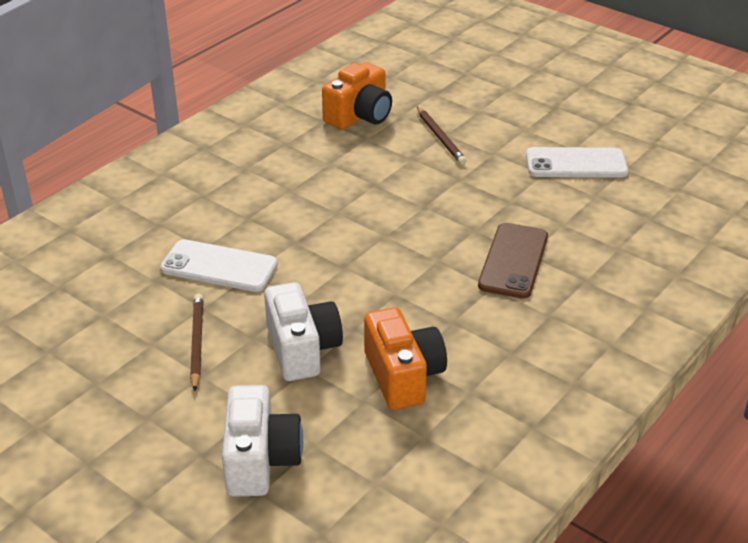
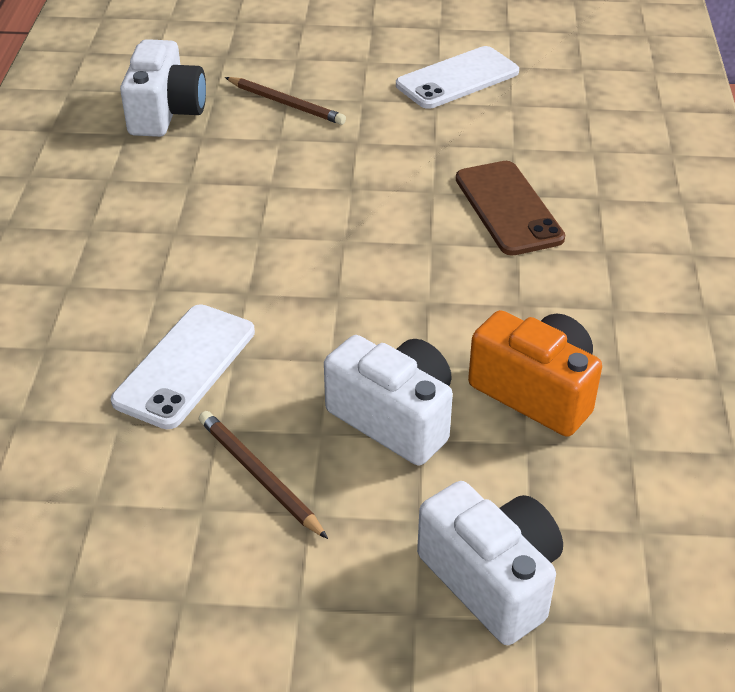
camera: 35 degrees left, 5 degrees up
white phone [160,239,278,292] -> white phone turned 45 degrees counterclockwise [111,304,255,429]
orange camera [322,62,392,130] -> white camera [120,39,206,137]

